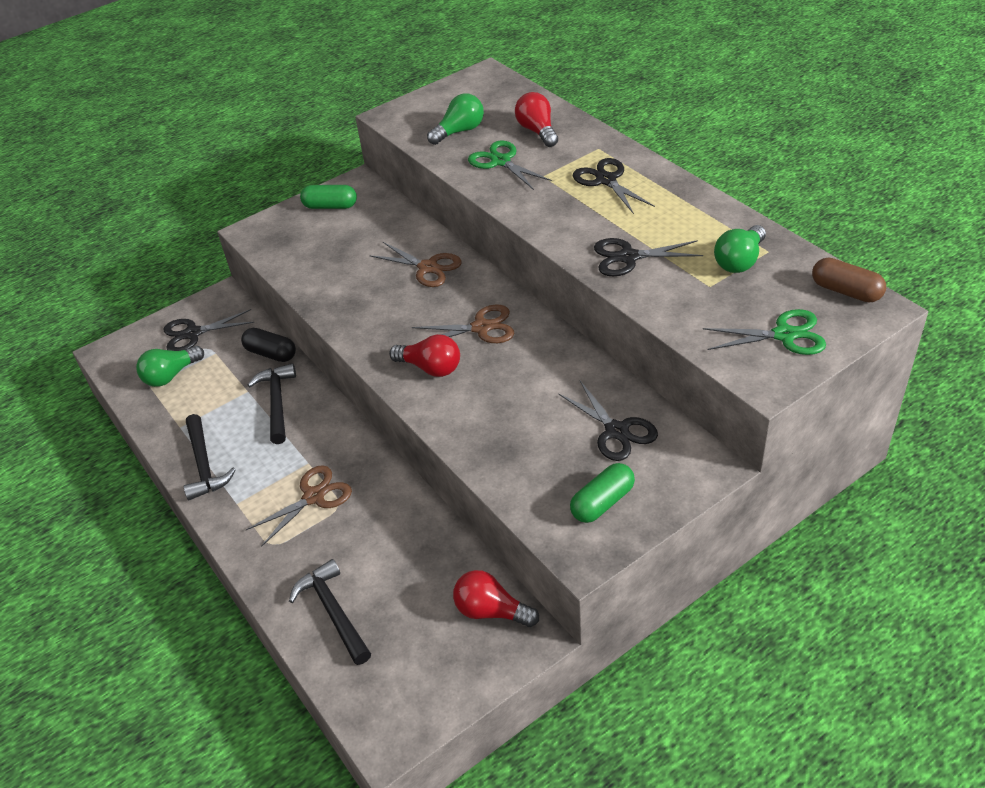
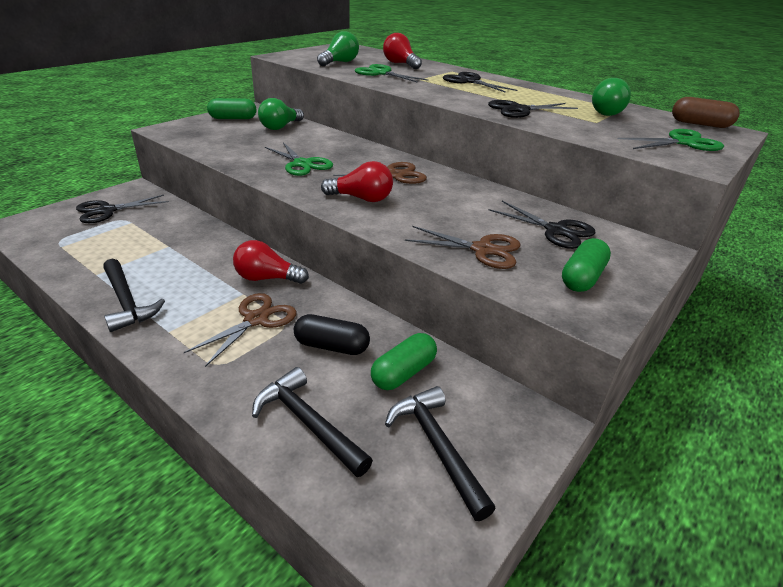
camera: 20 degrees left, 10 degrees down
green light bulb [136,346,204,387] -> green light bulb moved to [258,98,304,130]
black capsule [241,328,296,362] -> black capsule moved to [294,314,370,355]
black hammer [248,363,296,444] -> black hammer moved to [385,386,496,521]
brown scissors [369,242,462,287] -> brown scissors moved to [405,226,520,269]
red light bulb [453,570,539,627] -> red light bulb moved to [233,240,309,284]
none -> green scissors [265,142,333,176]
none -> green capsule [371,333,437,390]

